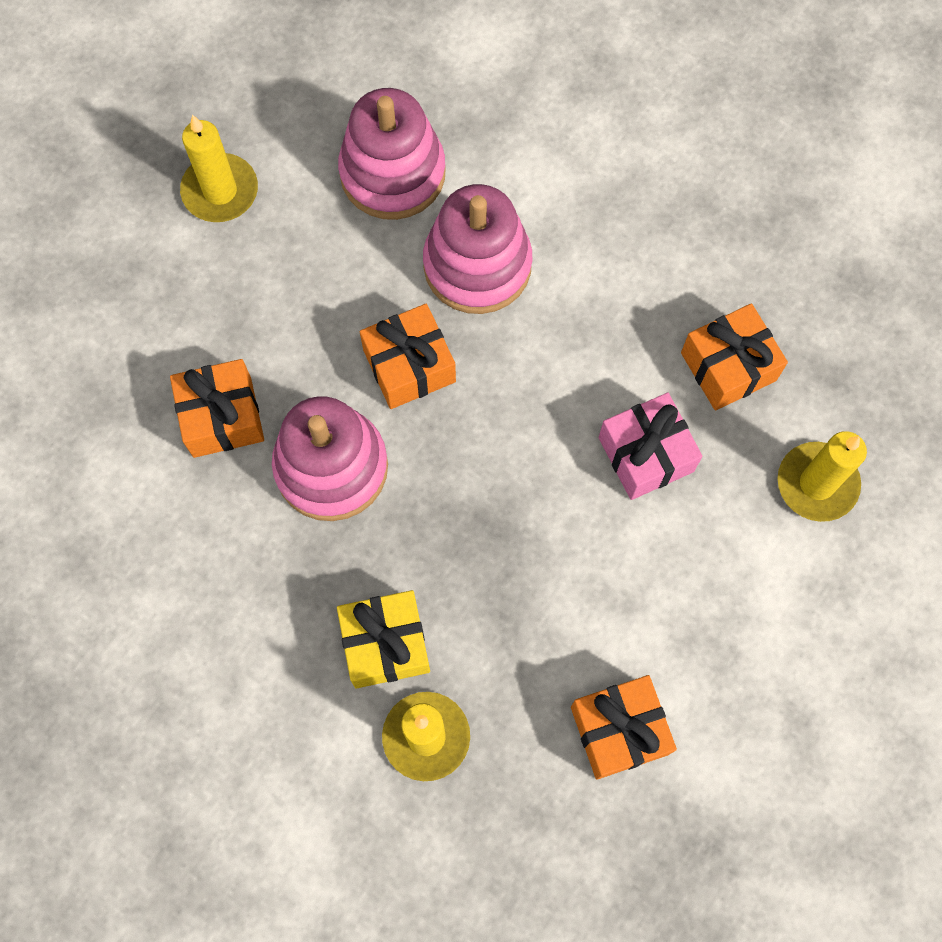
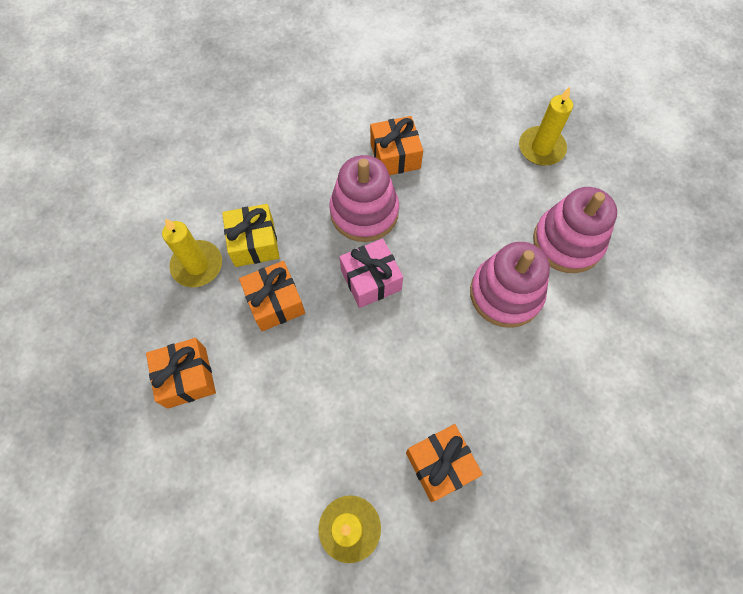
camera: 90 degrees right, 5 degrees down
orange gift [360,304,456,409] -> orange gift moved to [239,261,305,331]
pink gift [599,393,703,500] -> pink gift moved to [339,238,403,308]

